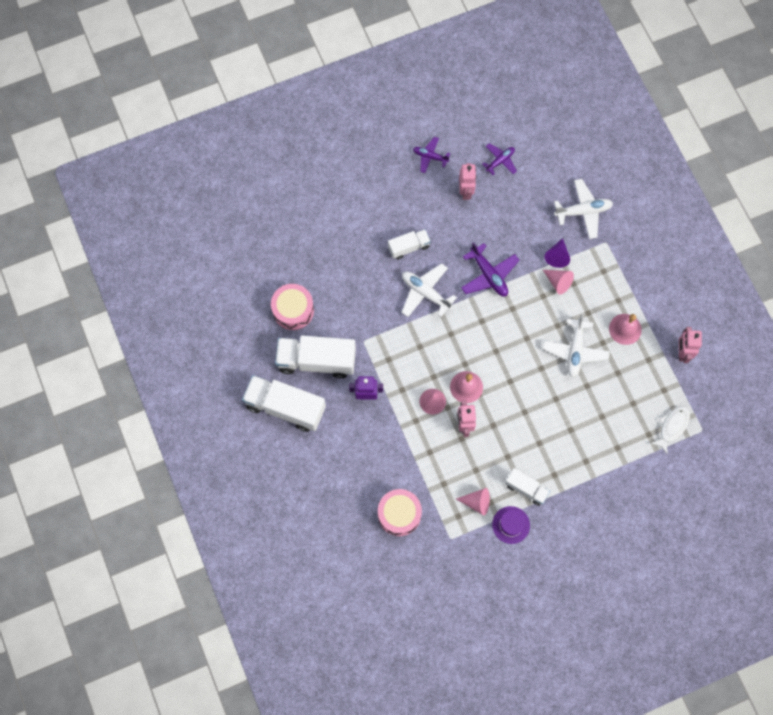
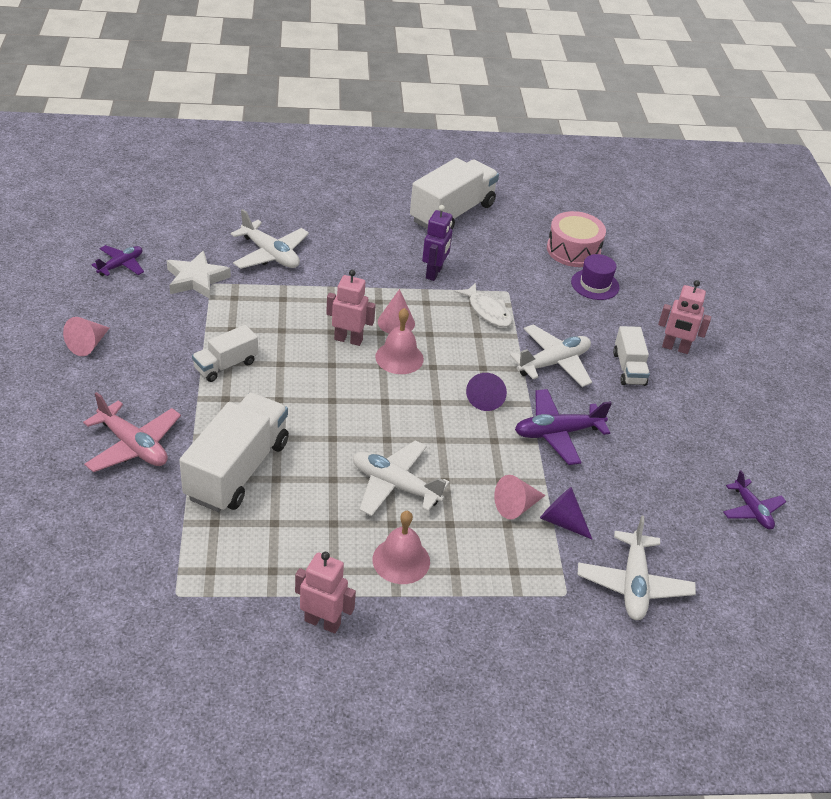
camera: 105 degrees right, 30 degrees down
white truck [275,335,356,378] -> white truck moved to [179,393,289,512]
pink drum [378,489,422,536] -> white plane [231,209,309,269]
purple plane [413,137,450,173] -> purple plane moved to [92,245,144,276]
pink cone [456,488,490,516] -> pink cone moved to [63,317,109,356]
pink robot [459,163,477,200] -> pink robot moved to [658,280,711,354]
purple hat [492,506,530,544] -> purple hat moved to [571,254,619,300]
white fish [650,406,690,455] -> white fish moved to [454,283,512,327]
none -> pink plane [83,392,181,472]
none -> white star [167,251,231,299]
none -> purple cone [466,373,507,411]

